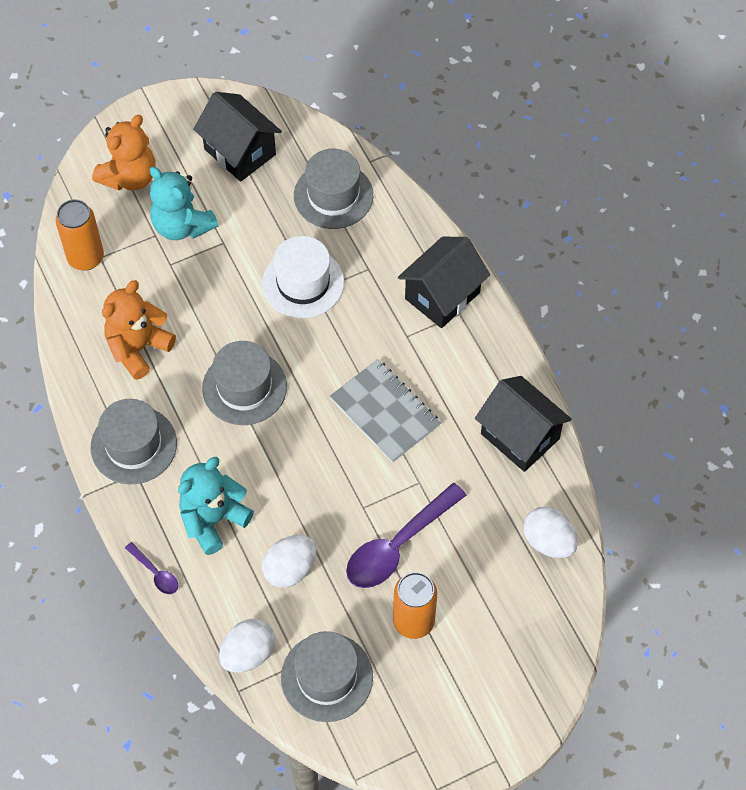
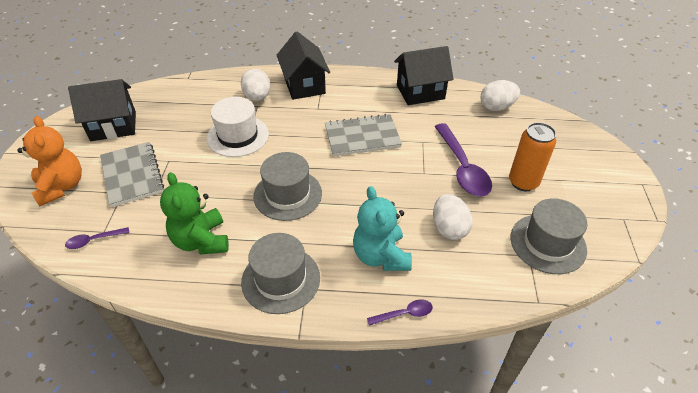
camera: 60 degrees left, 15 degrees down
orange can [56,199,104,271] -> purple spoon [65,227,129,249]
orange teddy bear [102,280,176,380] -> green teddy bear [160,172,229,255]
turquoise teddy bear [150,166,219,240] -> grey notebook [100,142,164,207]
white egg [219,619,275,673] -> white egg moved to [241,69,270,101]
grey hat [294,149,373,229] -> none

